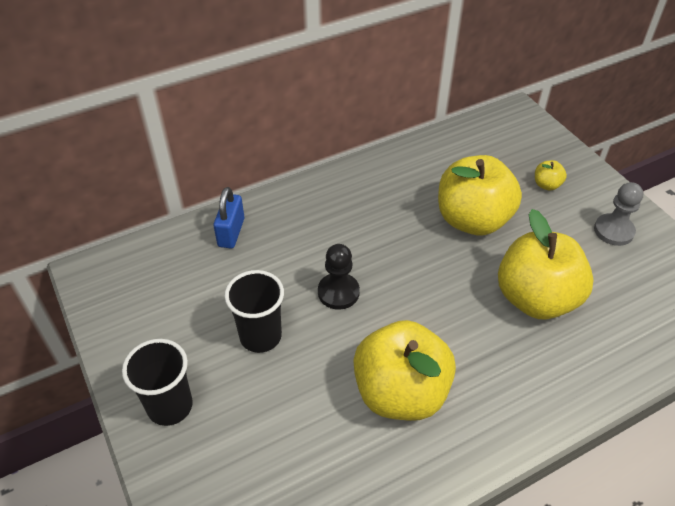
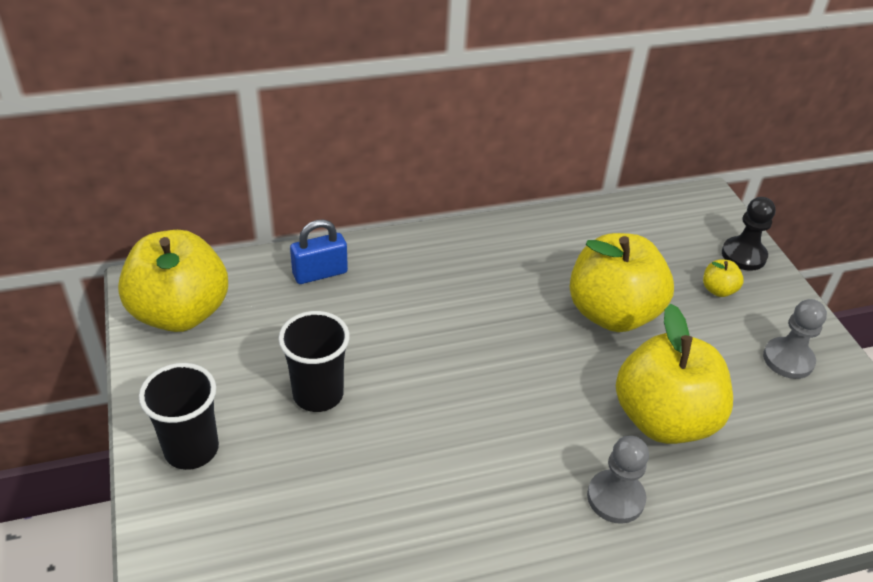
camera: 10 degrees right, 5 degrees down
blue padlock [214,187,244,248] -> blue padlock turned 45 degrees clockwise [290,220,348,284]
black pawn [318,244,360,310] -> black pawn moved to [722,197,775,271]
yellow apple [353,320,456,421] -> yellow apple moved to [118,230,228,332]
none -> grey pawn [587,436,649,524]

